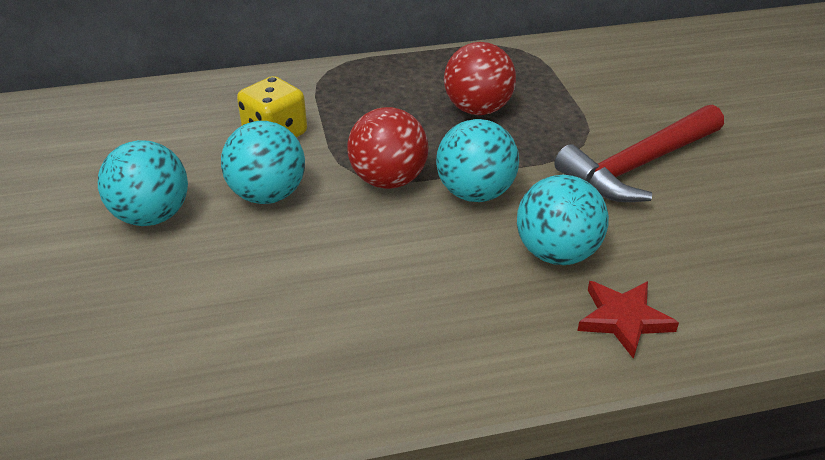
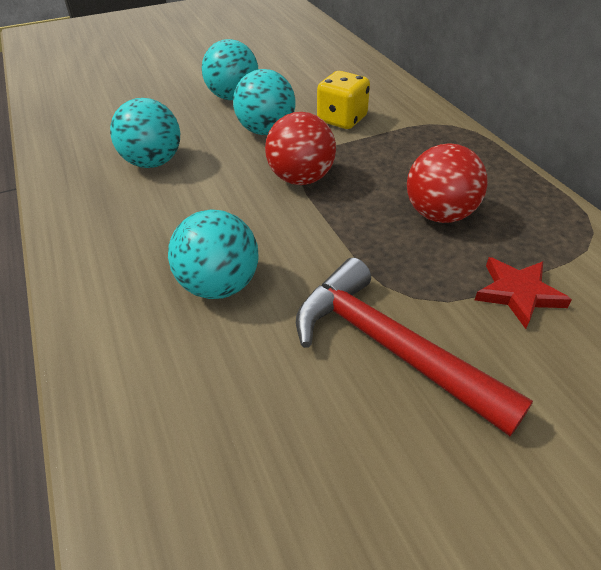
camera: 80 degrees right, 5 degrees up
turquoise ball [436,119,519,202] -> turquoise ball moved to [110,98,180,168]
red star [577,281,679,359] -> red star moved to [475,257,572,329]

